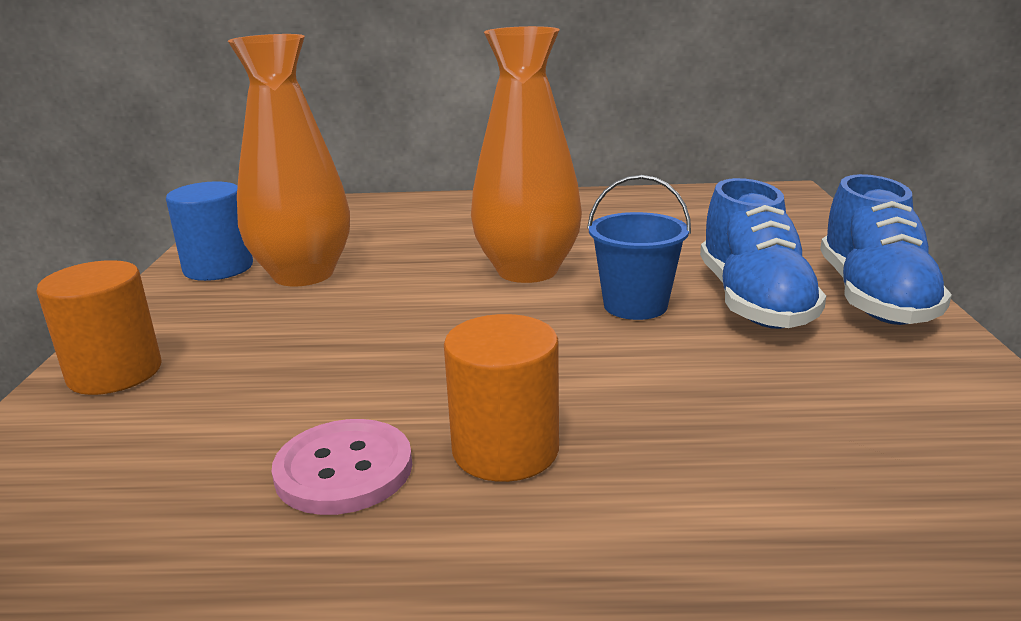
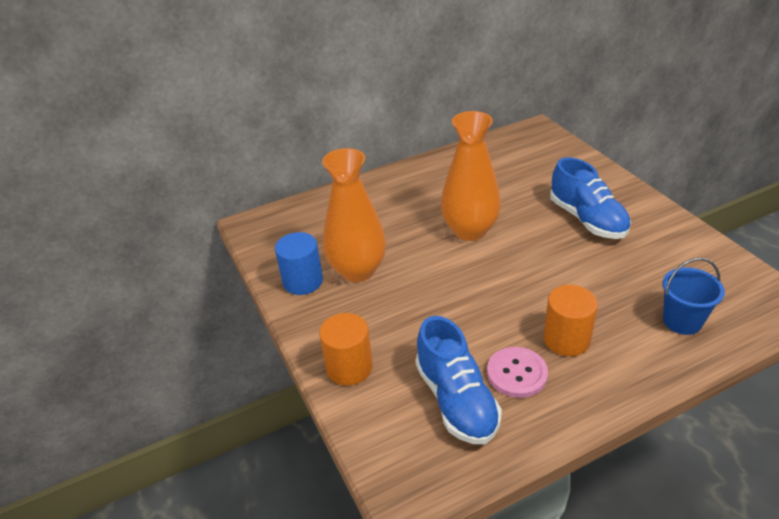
camera: 25 degrees left, 15 degrees up
blue bucket [587,175,691,320] -> blue bucket moved to [662,258,725,335]
blue shoe [820,174,952,325] -> blue shoe moved to [415,316,502,444]

